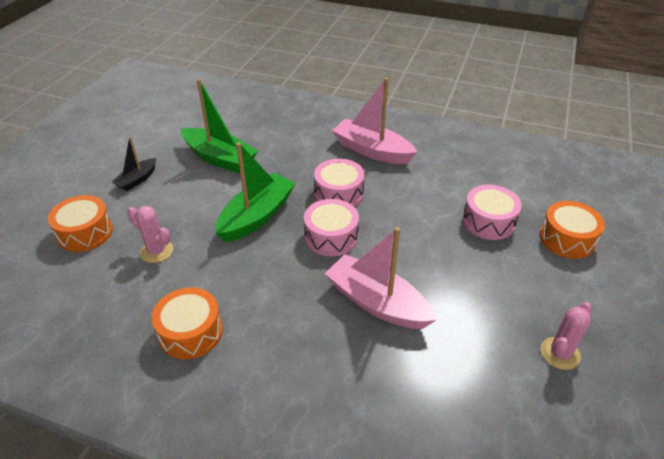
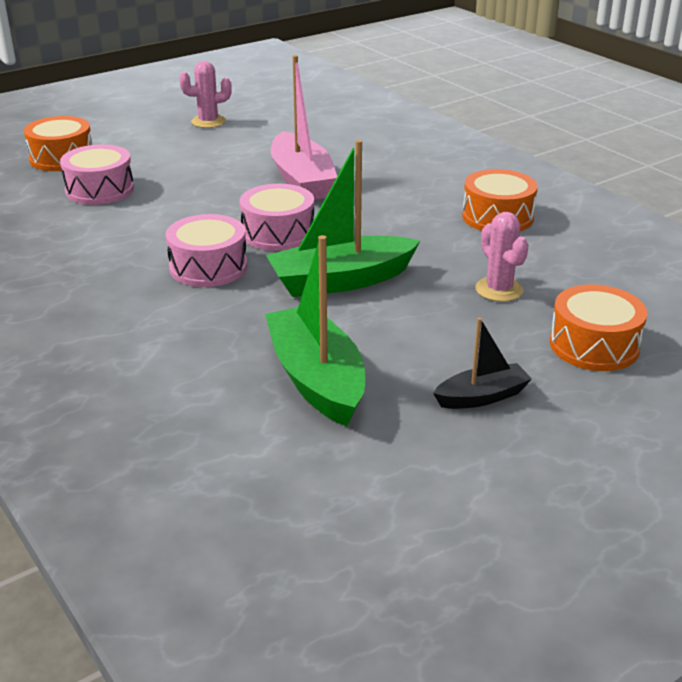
camera: 145 degrees left, 10 degrees down
pink boat [332,78,417,164] -> none

